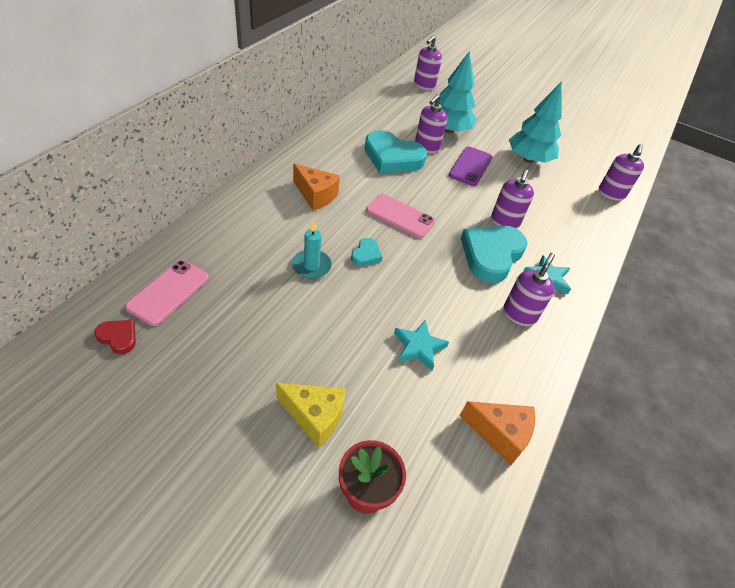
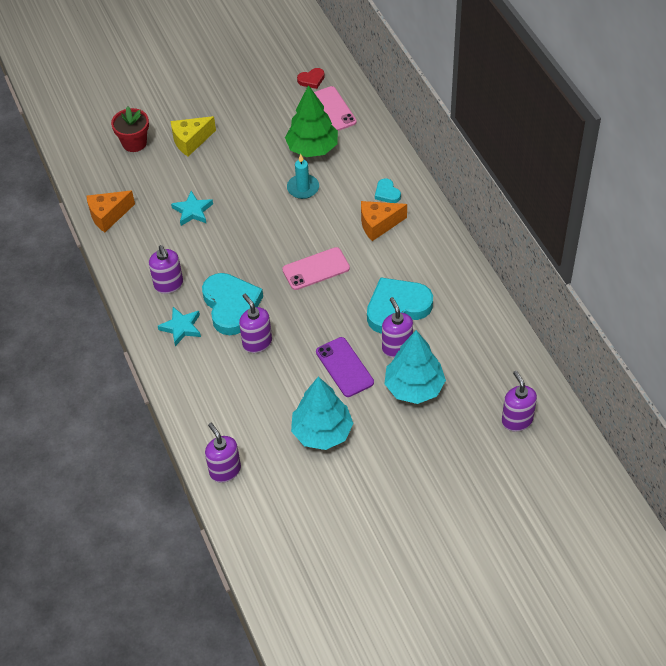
camera: 135 degrees right, 5 degrees up
turquoise heart [351,238,382,266] -> turquoise heart moved to [375,179,401,203]
none -> green tree [285,85,338,157]

